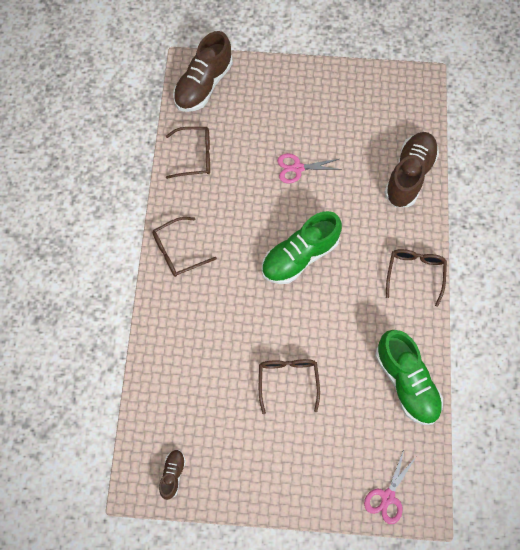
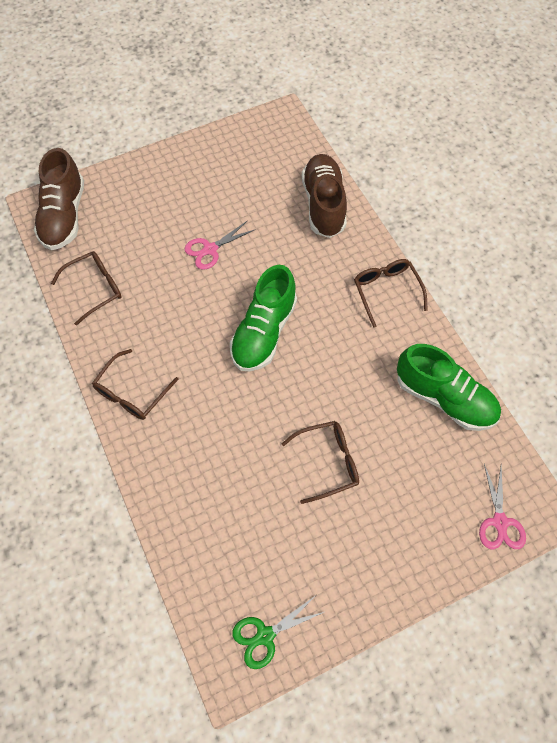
camera: 30 degrees left, 5 degrees down
brown shoe [159,450,186,500] -> green scissors [232,596,324,669]
brown glasses [259,359,320,414] -> brown glasses turned 105 degrees clockwise [282,421,359,504]

